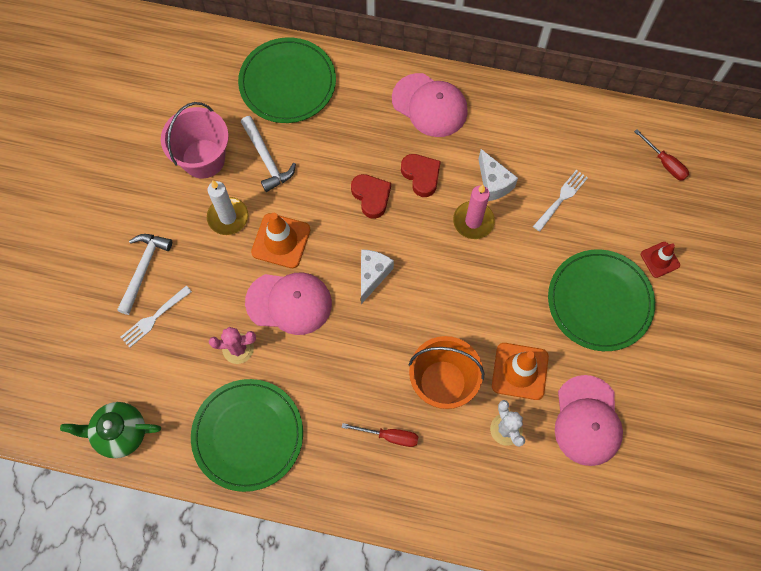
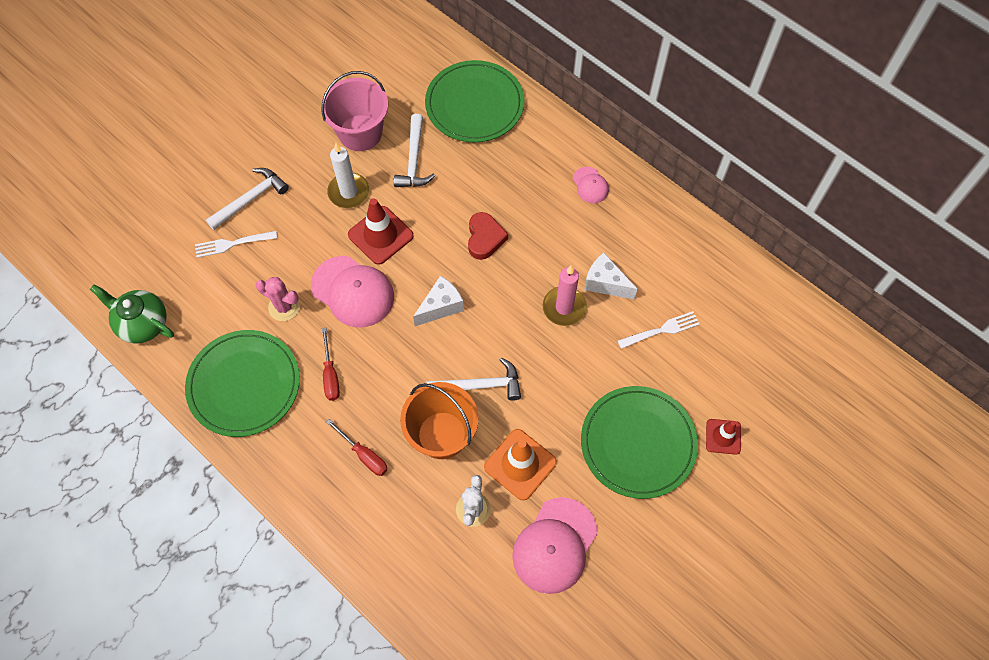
camera: 30 degrees right, 5 degrees down
orange traffic cone [251,213,311,268] -> red traffic cone [348,198,414,265]
pink cap [392,73,468,137] -> pink cap [573,167,609,203], size x0.51
red heart [401,154,441,197] -> none
white cheese [479,149,518,201] -> white cheese turned 120 degrees clockwise [584,253,637,299]
red screwdriver [634,129,689,181] -> red screwdriver moved to [322,328,340,401]
none -> white hammer [426,358,521,401]

